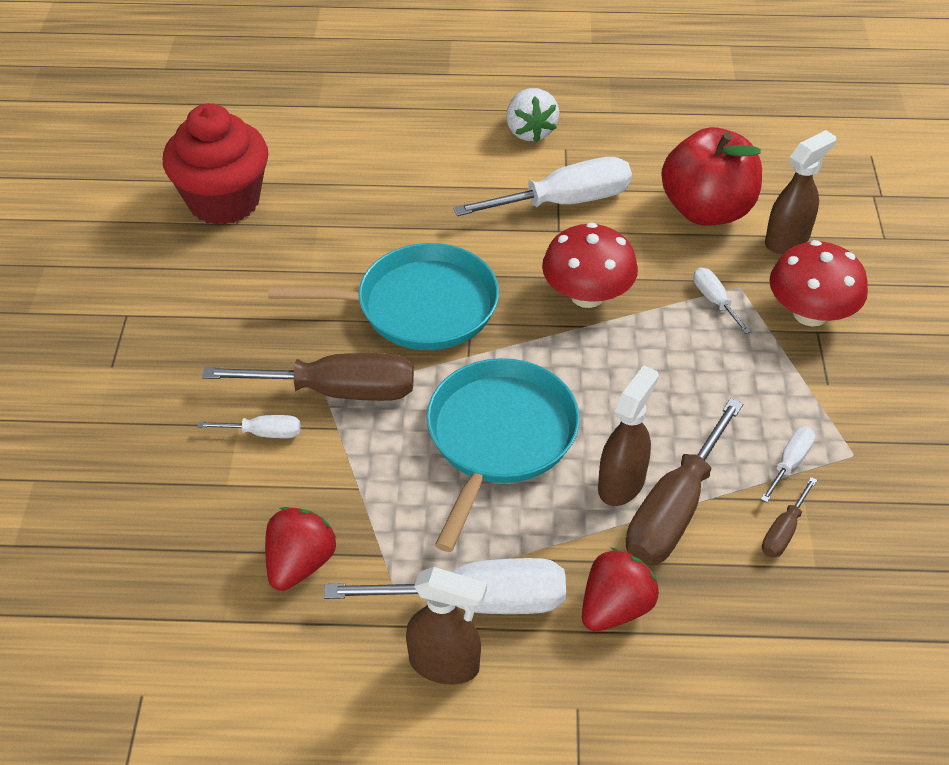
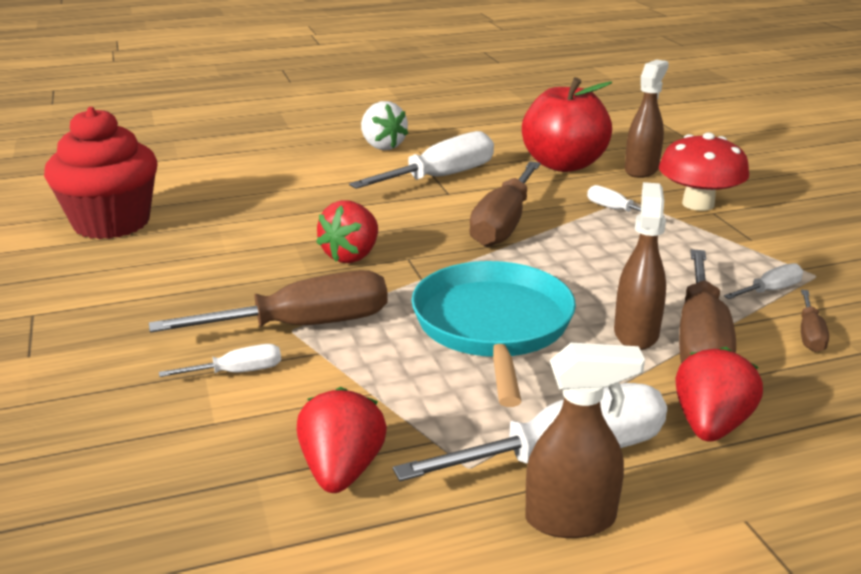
camera: 20 degrees left, 20 degrees down
turquoise pan [268,243,499,350] -> red strawberry [316,200,378,263]
red mushroom [542,223,638,308] -> brown screwdriver [469,161,541,247]
white screwdriver [761,427,815,503] -> white screwdriver turned 45 degrees clockwise [724,263,803,299]

